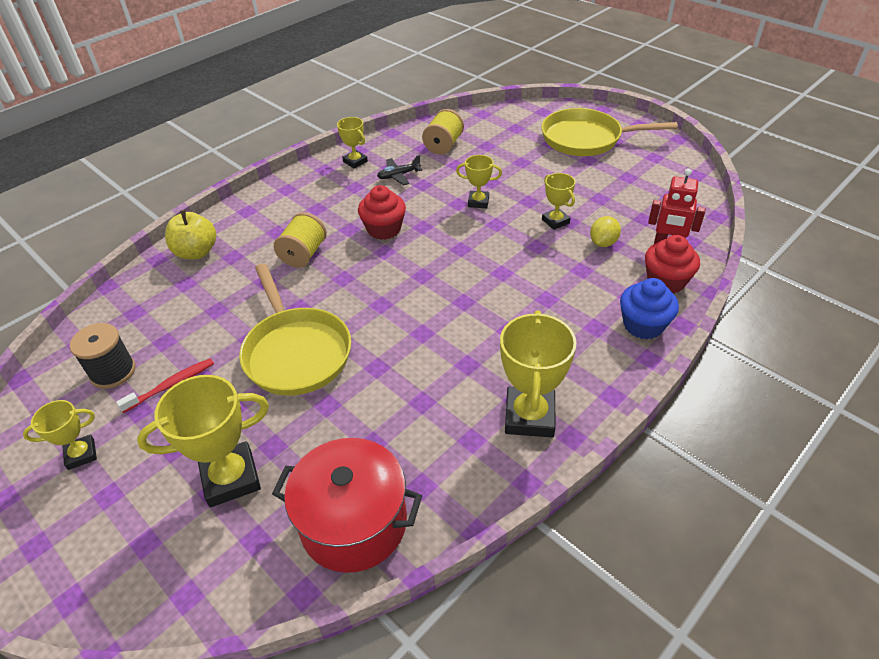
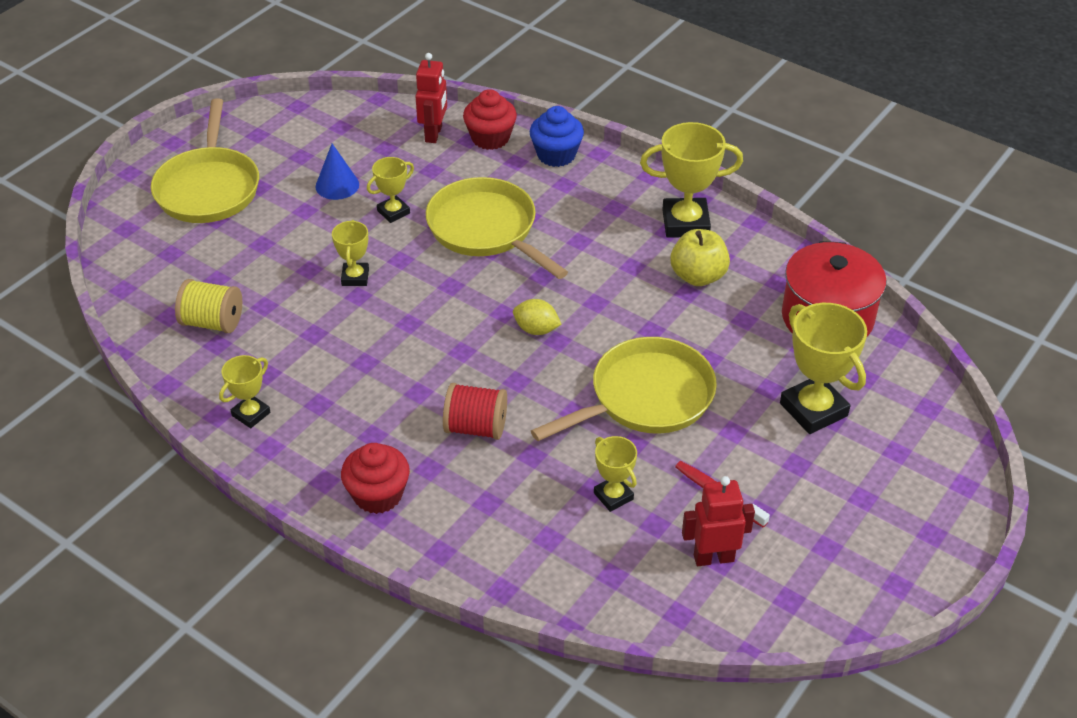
camera: 100 degrees left, 0 degrees up
yellow trophy [23,400,97,470] -> yellow trophy moved to [594,436,637,512]
black spool [70,323,135,389] -> red robot [682,476,755,566]
yellow apple [165,210,216,260] -> yellow apple moved to [670,229,730,286]
yellow spool [274,212,327,268] -> red spool [443,383,507,440]
red cupcake [358,185,406,240] -> red cupcake moved to [341,443,410,514]
black plane [377,155,422,186] -> none
yellow lemon [590,216,621,247] -> yellow lemon moved to [513,299,561,335]
none -> blue cone [316,144,359,200]
none -> yellow pan [426,177,568,279]

